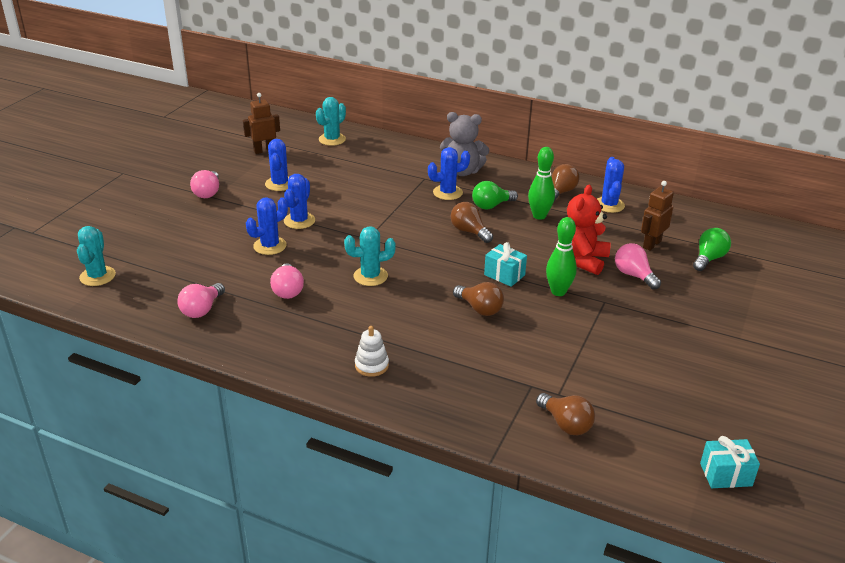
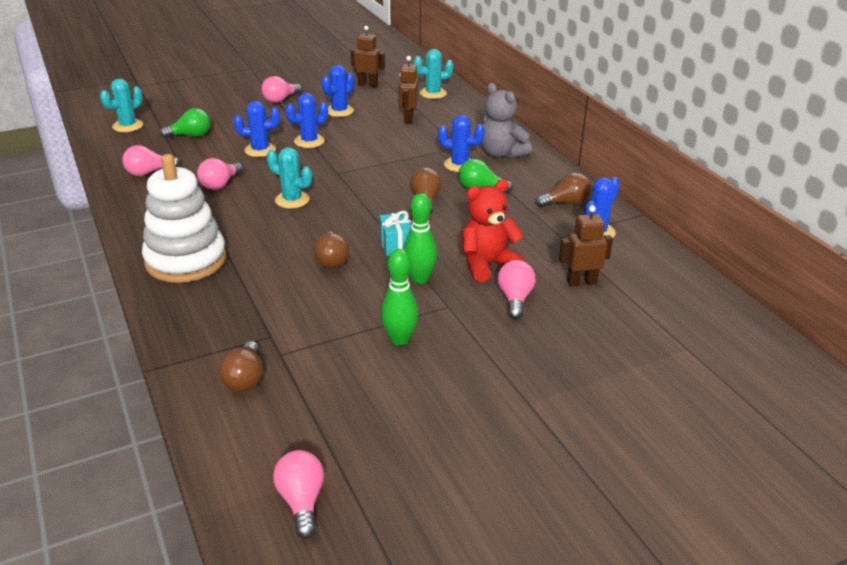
camera: 40 degrees right, 0 degrees up
white stacking toy [355,326,389,377] -> white stacking toy [142,154,226,283], size x2.39
green bowling pin [528,147,555,220] -> green bowling pin moved to [381,249,418,346]
green light bulb [693,228,731,271] -> green light bulb moved to [160,108,210,138]
turquoise gift [700,436,760,488] -> pink light bulb [273,450,324,539]
none -> brown robot [399,56,418,123]

